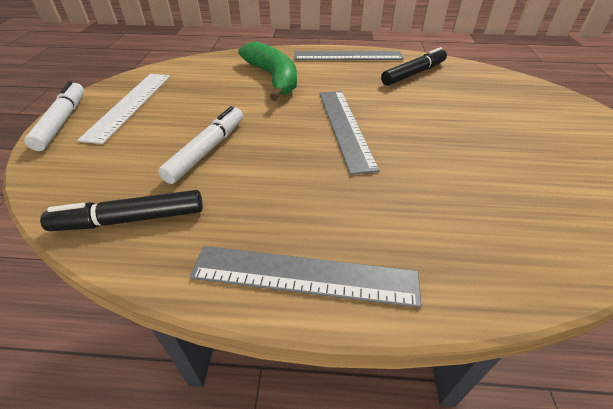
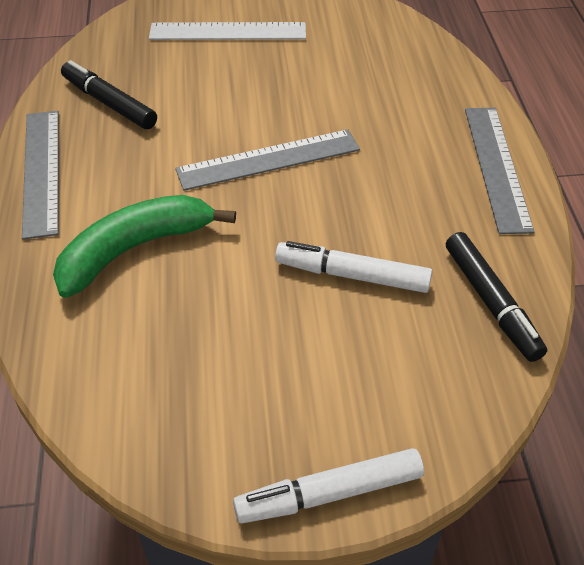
camera: 100 degrees left, 5 degrees up
white ruler [77,74,170,144] -> white ruler moved to [149,22,306,40]

